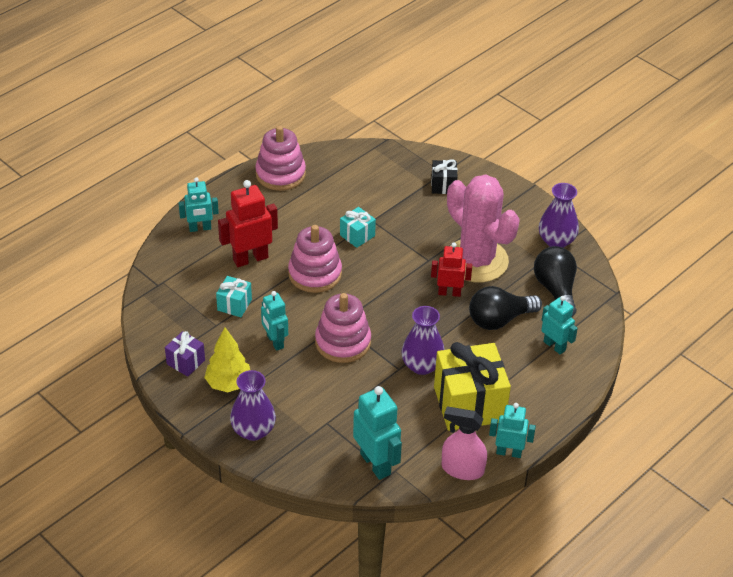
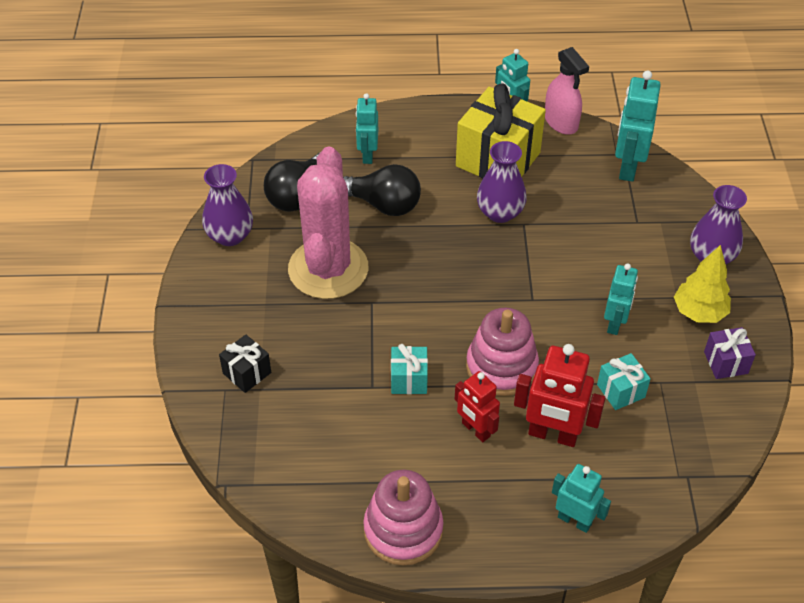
camera: 135 degrees left, 5 degrees up
pink stacking toy [315,293,371,363] -> none
red robot [431,242,472,297] -> red robot moved to [455,371,500,442]

